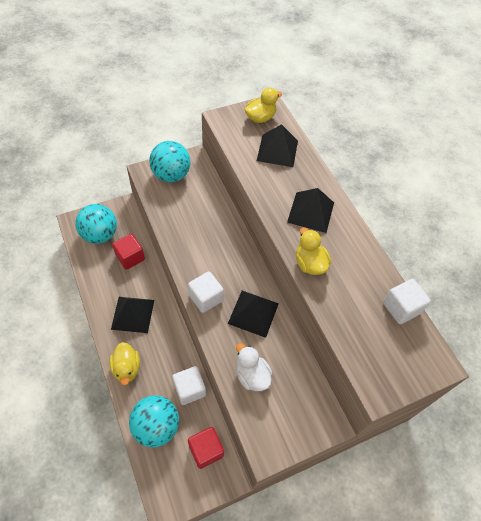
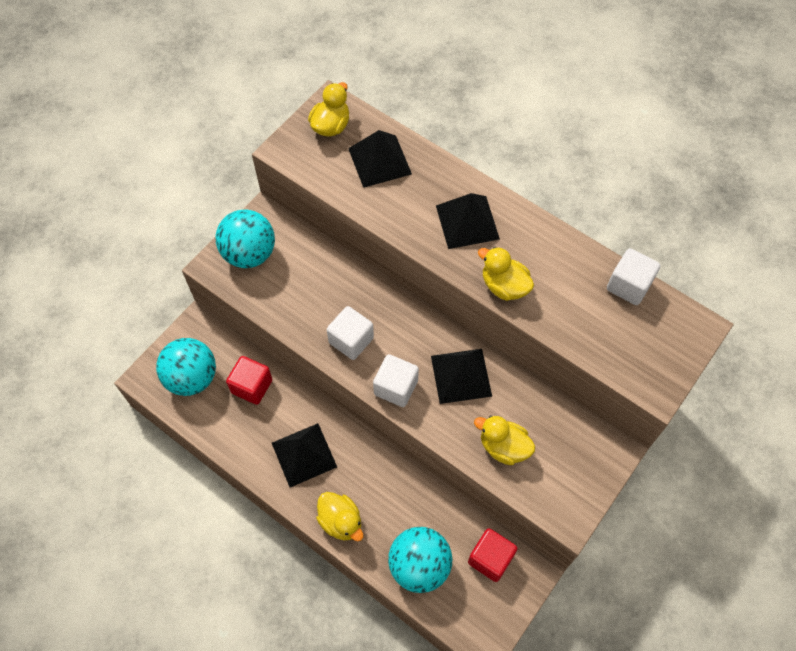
camera: 25 degrees left, 5 degrees up
white cube [172,366,206,405] -> white cube moved to [327,306,374,360]
white duck [236,343,273,391] -> yellow duck [474,415,535,465]

